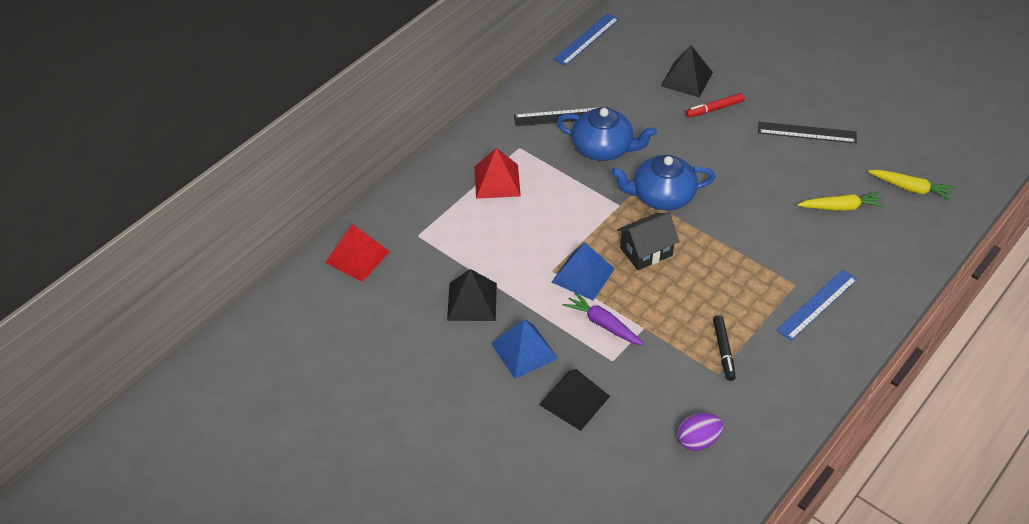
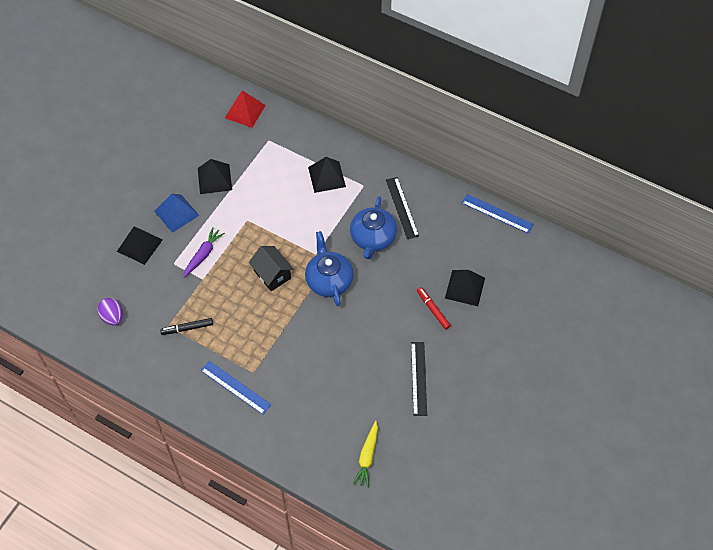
camera: 80 degrees right, 10 degrees up
red pyramid [474,148,521,199] -> black pyramid [308,157,346,193]
blue pyramid [552,243,615,300] -> none
yellow carrot [797,192,885,211] -> none

